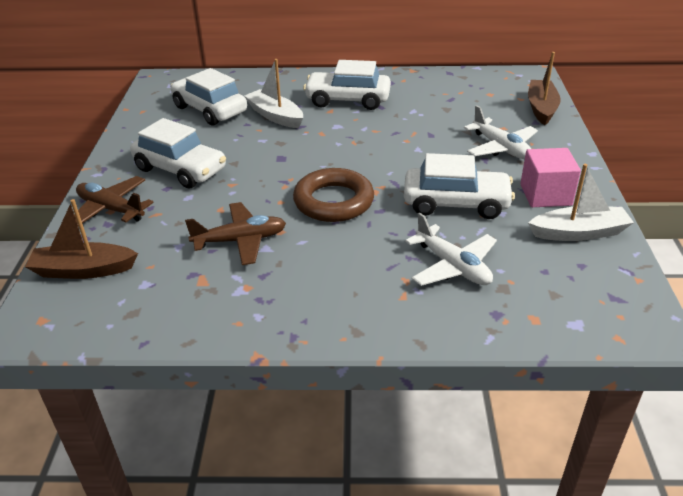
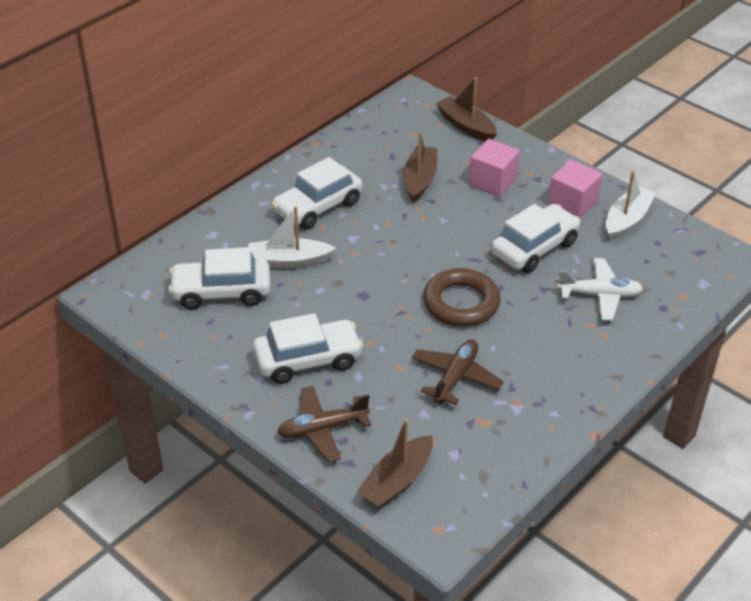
camera: 50 degrees left, 5 degrees up
white plane [464,105,538,159] -> pink cube [469,139,520,197]
none -> brown boat [403,132,437,203]

